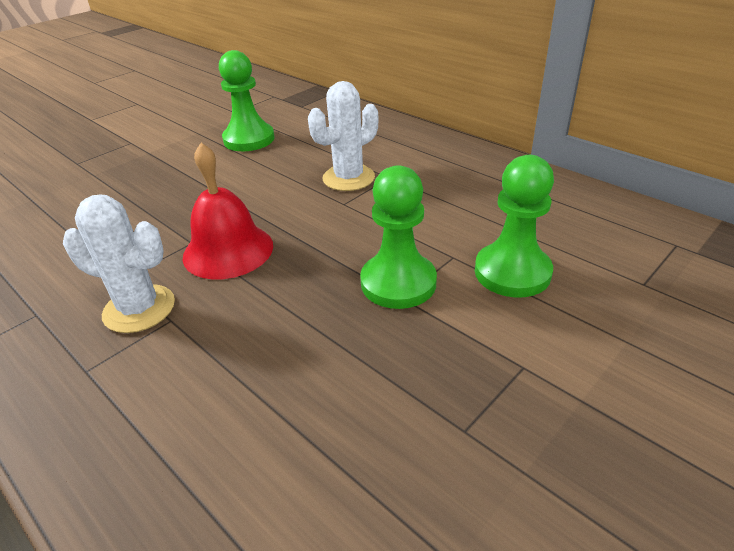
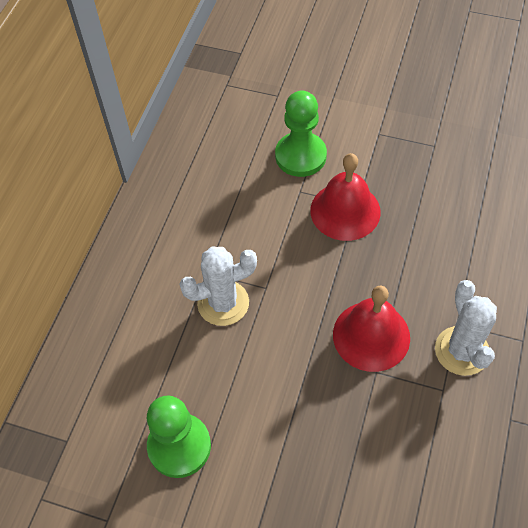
camera: 115 degrees left, 20 degrees up
white cactus [308,81,378,191] -> white cactus turned 45 degrees counterclockwise [179,247,257,326]
green pawn [360,165,437,309] -> red bell [310,153,381,241]

